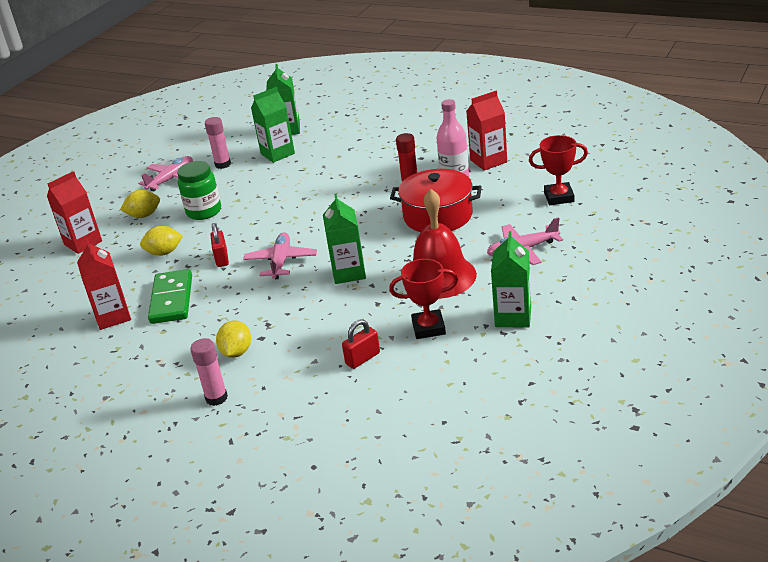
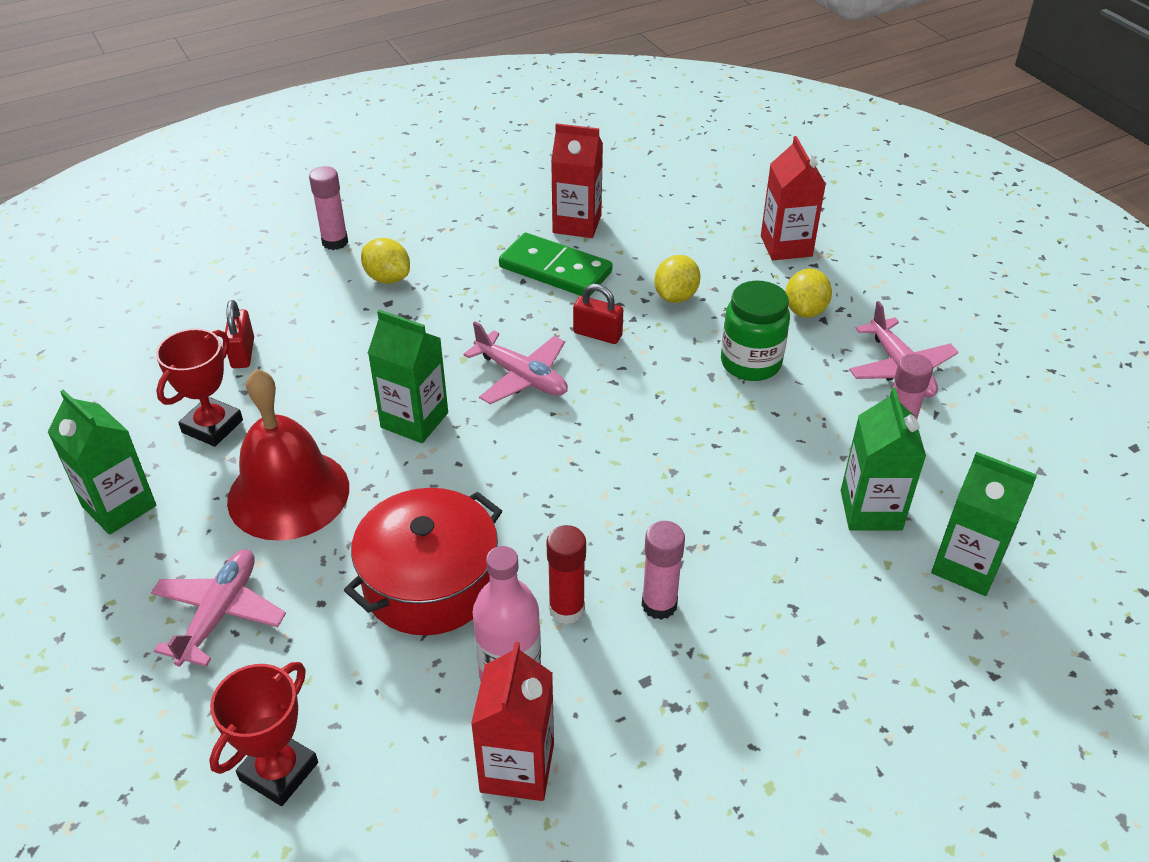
camera: 120 degrees right, 10 degrees up
none -> pink glue stick [642,521,685,620]

